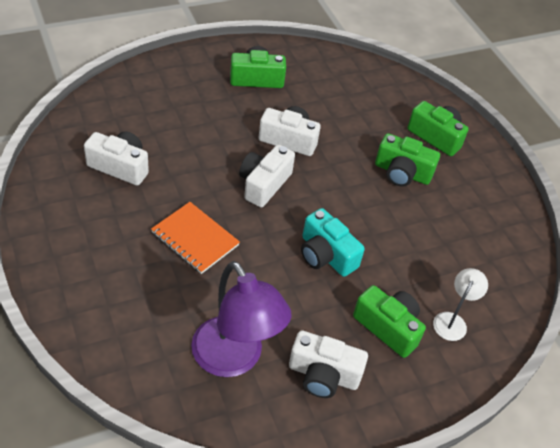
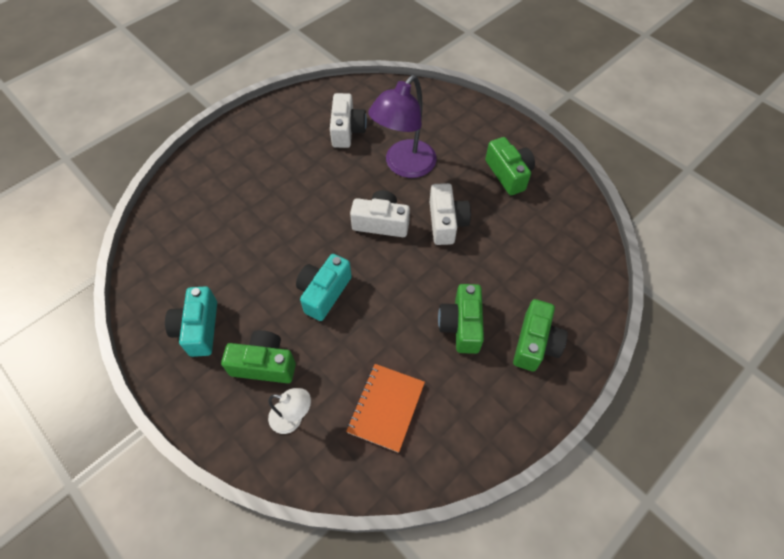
camera: 75 degrees right, 10 degrees up
orange notebook [151,202,240,274] -> orange notebook moved to [346,364,425,453]
purple lamp [191,261,291,377] -> purple lamp moved to [368,75,437,178]
white camera [289,330,368,398] -> turquoise camera [165,286,217,357]
green camera [353,285,426,358] -> green camera turned 105 degrees counterclockwise [221,330,296,383]

